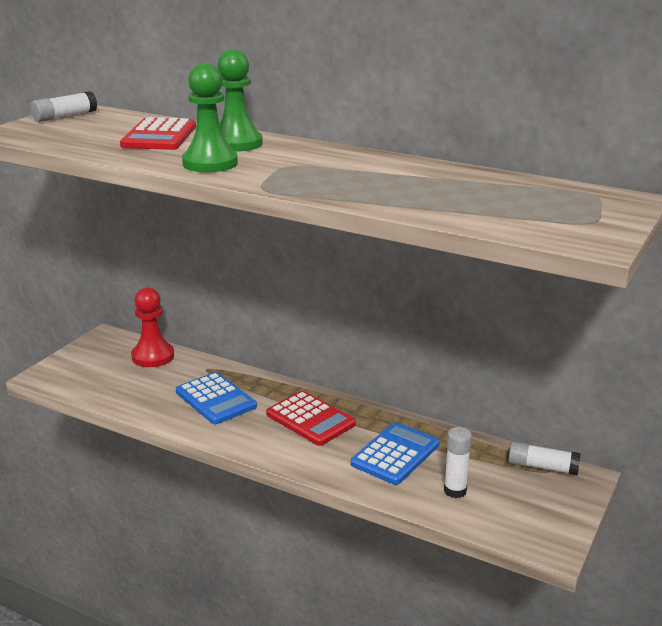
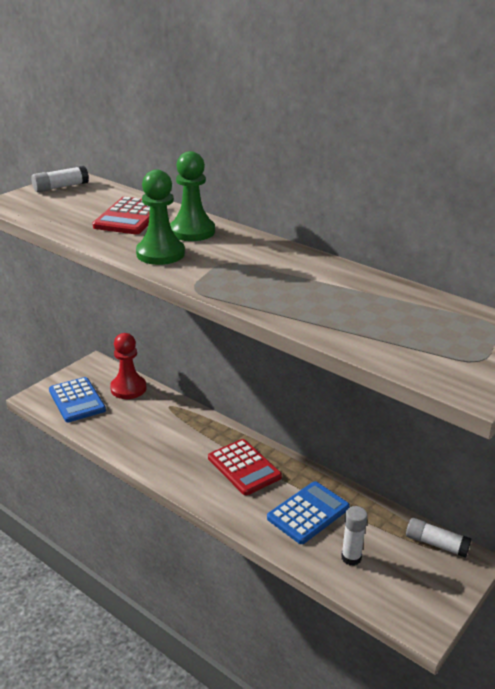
camera: 10 degrees right, 5 degrees up
blue calculator [176,372,257,424] -> blue calculator moved to [49,377,106,422]

